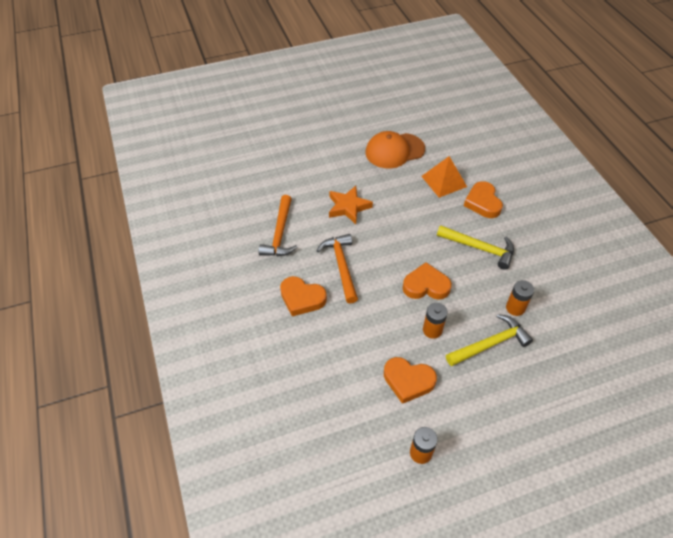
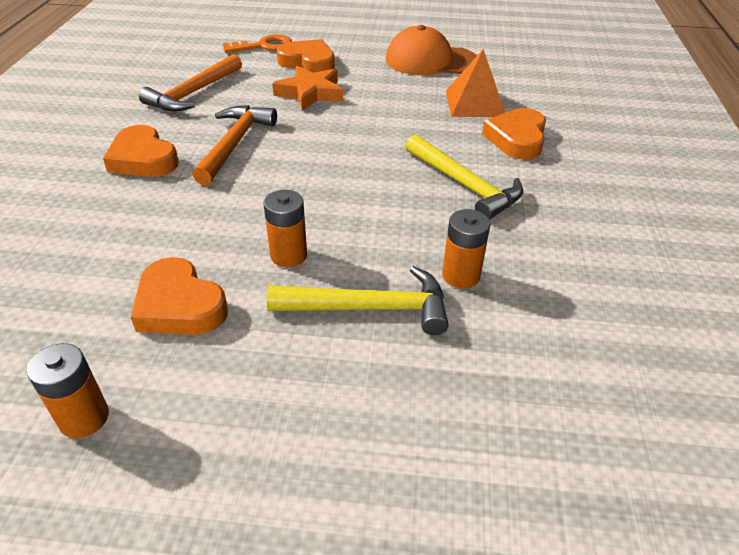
camera: 25 degrees right, 10 degrees down
orange heart [403,262,452,300] -> orange heart moved to [277,39,335,73]
none -> orange key [223,34,292,53]

